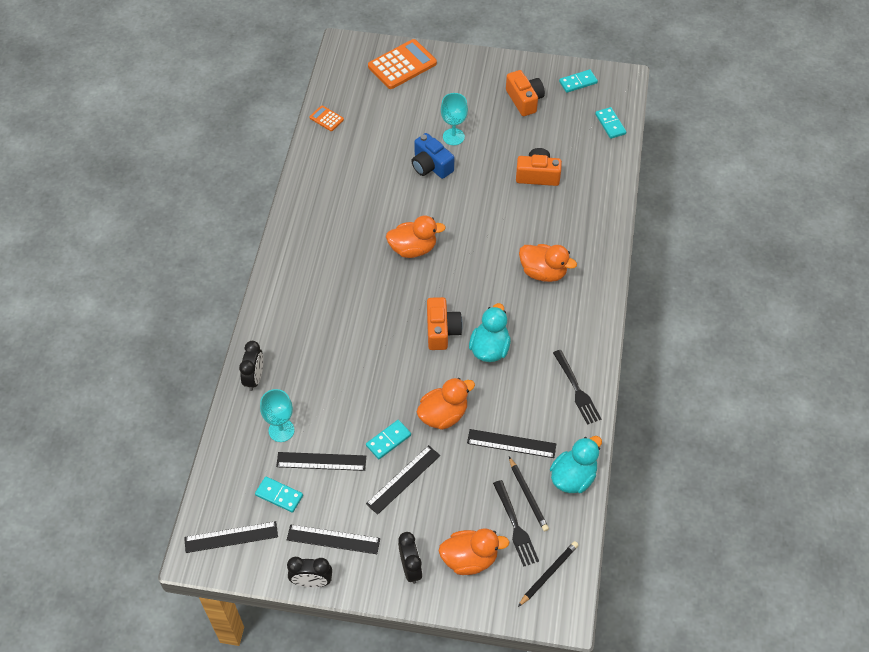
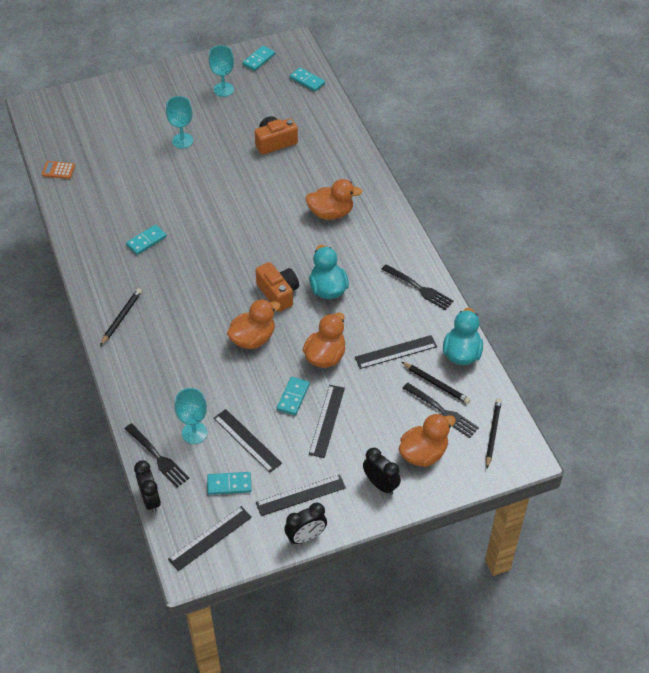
camera: 30 degrees left, 5 degrees down
black clock [239,341,263,391] -> black clock moved to [134,460,161,513]
black ruler [276,452,366,471] -> black ruler turned 75 degrees clockwise [214,409,282,473]
orange calculator [368,39,437,89] -> none
orange duck [386,216,446,258] -> orange duck moved to [227,299,281,349]
blue camera [411,133,454,179] -> none
orange camera [506,70,545,116] -> turquoise goblet [209,45,234,97]
none -> black pencil [100,288,142,346]
none -> black fork [125,423,189,488]
none -> turquoise domino [126,225,167,255]

